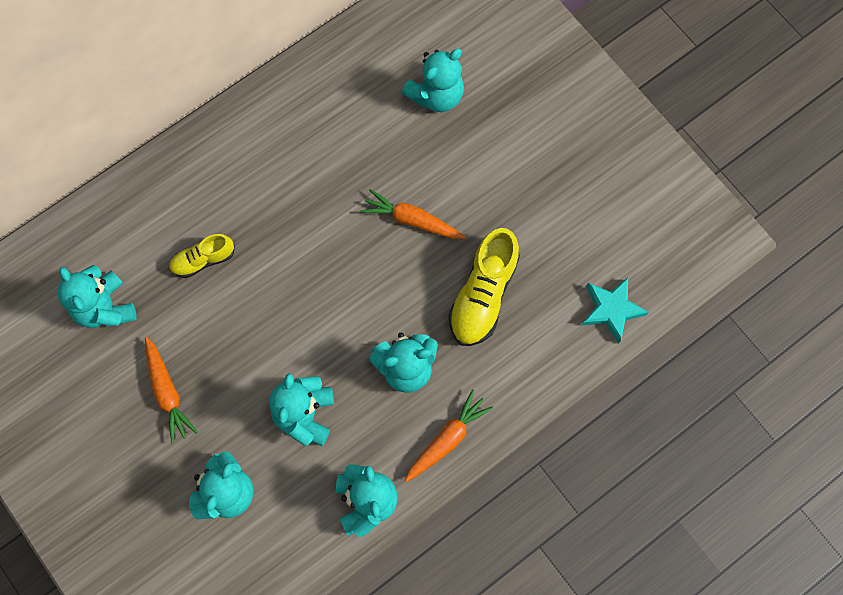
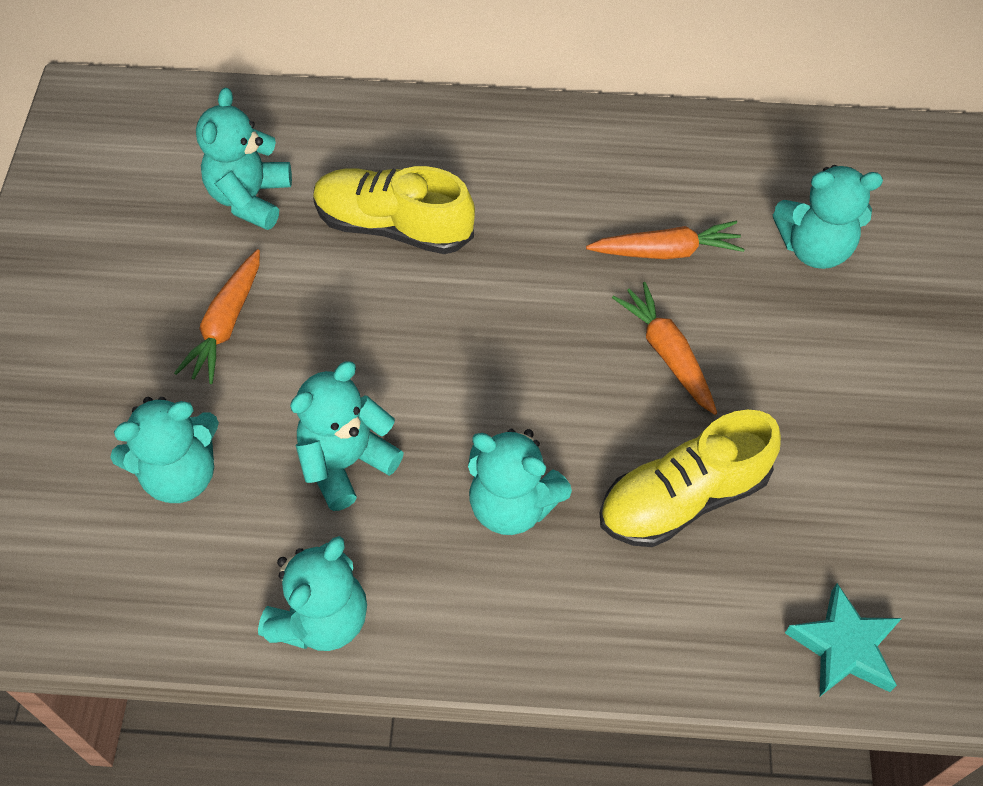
camera: 40 degrees right, 15 degrees down
yellow shoe [169,234,235,278] -> yellow shoe [313,166,475,254], size x1.73
orange carrot [405,389,493,482] -> orange carrot moved to [586,221,745,259]

